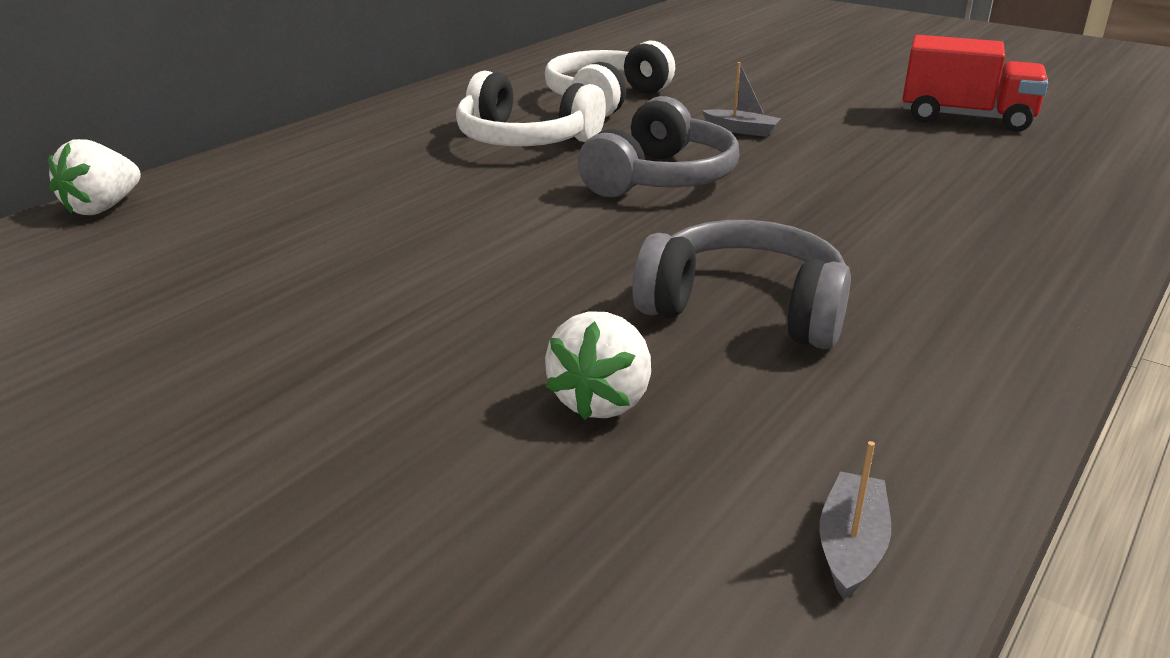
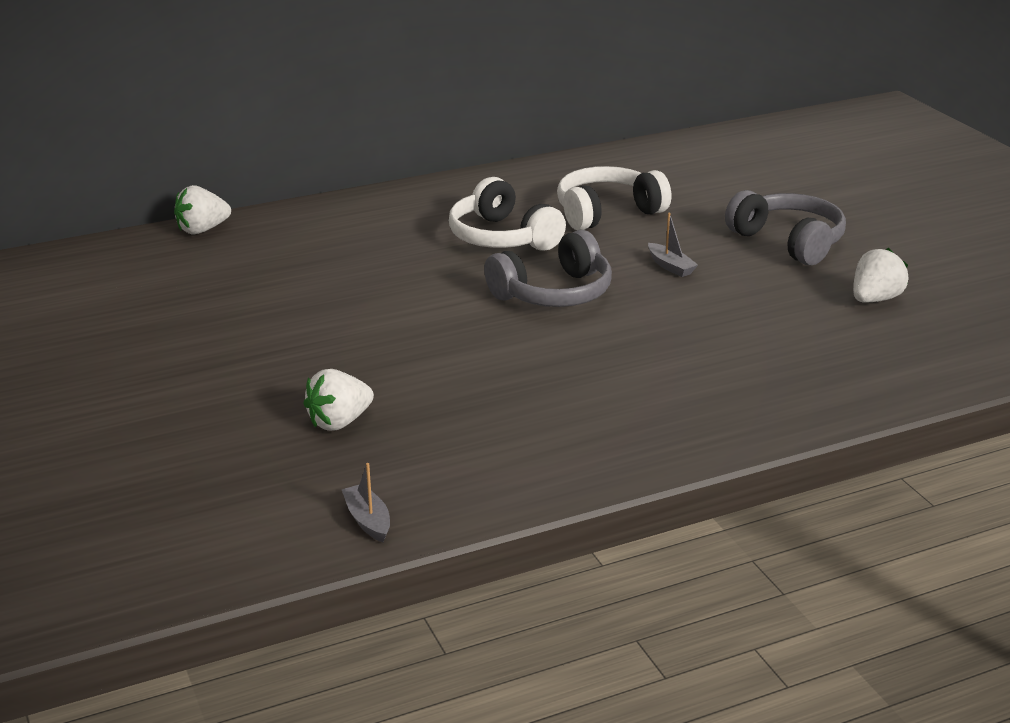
camera: 30 degrees right, 0 degrees up
grey headphones [632,220,851,349] -> grey headphones moved to [725,190,846,265]
grey boat [820,441,891,599] -> grey boat turned 75 degrees counterclockwise [341,463,390,542]
red truck [902,35,1048,132] -> white strawberry [853,248,909,303]

